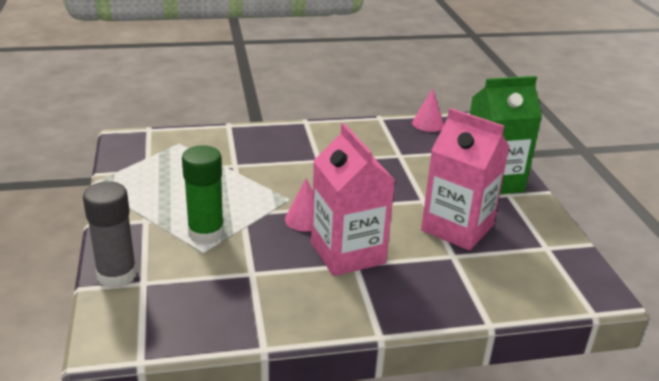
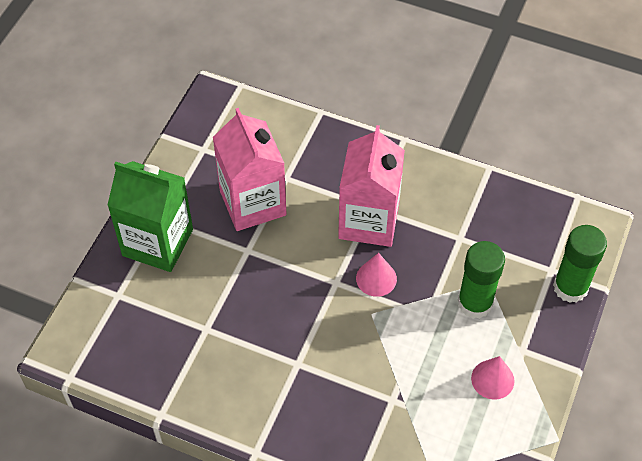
camera: 145 degrees left, 25 degrees up
grey glue stick [83,181,137,288] -> green glue stick [553,225,607,303]
pink cone [412,89,444,132] -> pink cone moved to [471,356,514,400]

